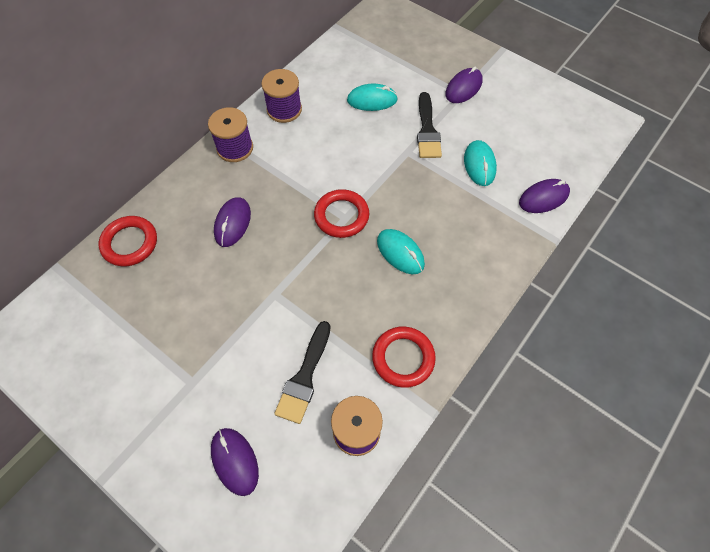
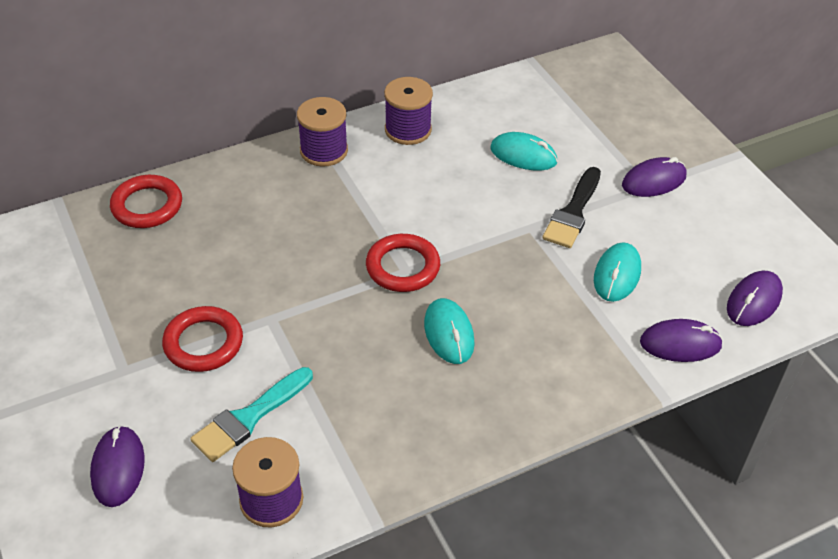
camera: 25 degrees right, 15 degrees down
purple mouse [214,197,251,247] -> purple mouse moved to [727,271,783,326]
black brush [274,321,331,424] -> turquoise brush [190,367,313,462]
red ring [372,326,436,388] -> red ring moved to [162,306,243,372]

